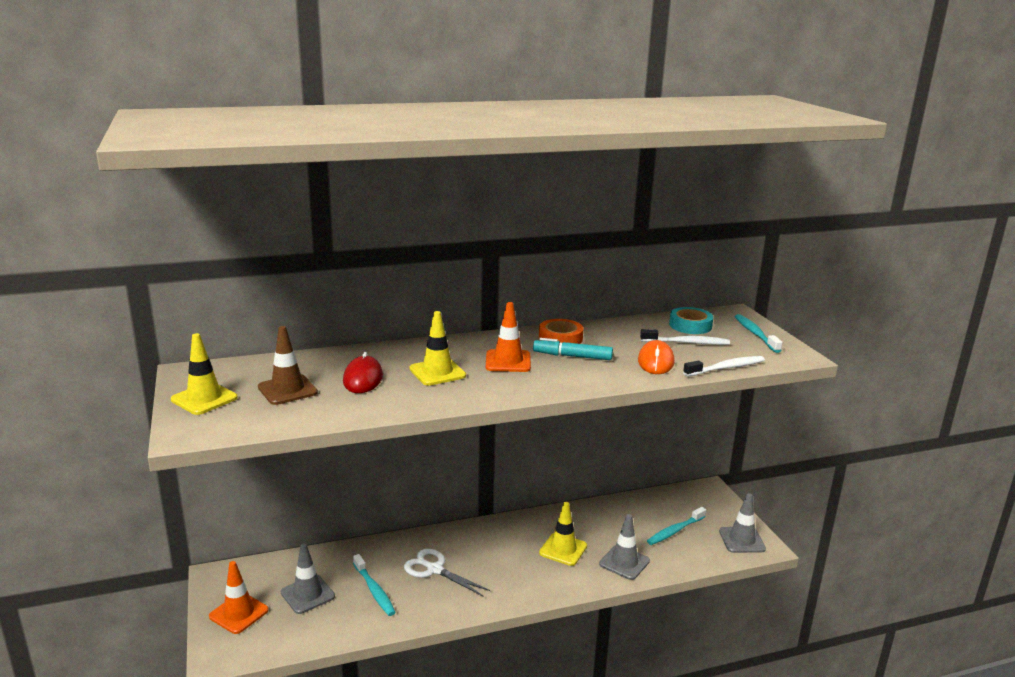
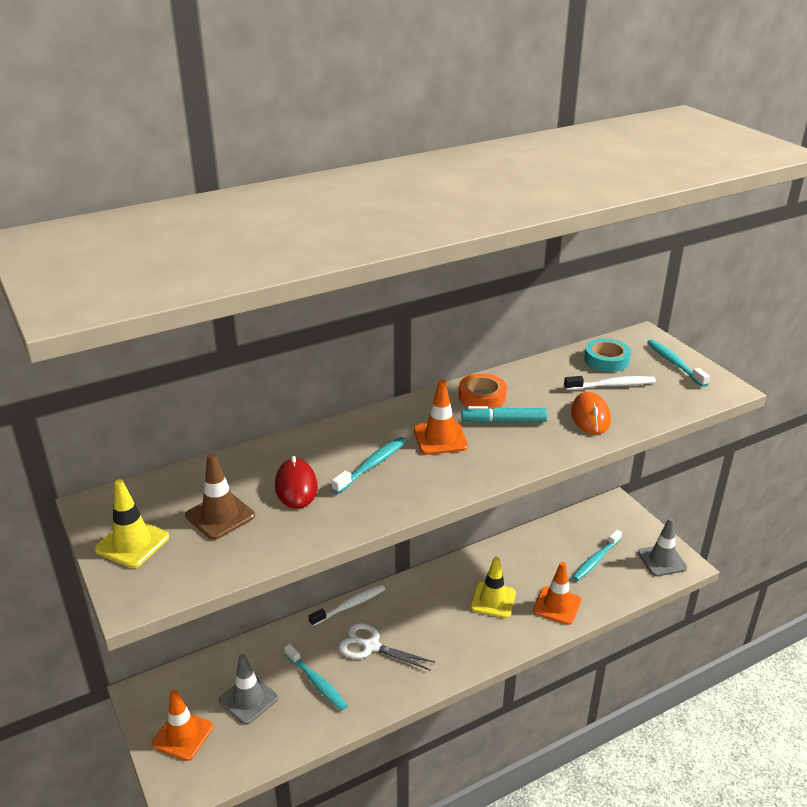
camera: 10 degrees left, 10 degrees up
yellow traffic cone [409,311,466,386] -> turquoise toothbrush [332,437,406,494]
grey traffic cone [599,514,650,580] -> orange traffic cone [533,562,581,625]
white toothbrush [683,356,765,377] -> white toothbrush moved to [309,585,386,627]

